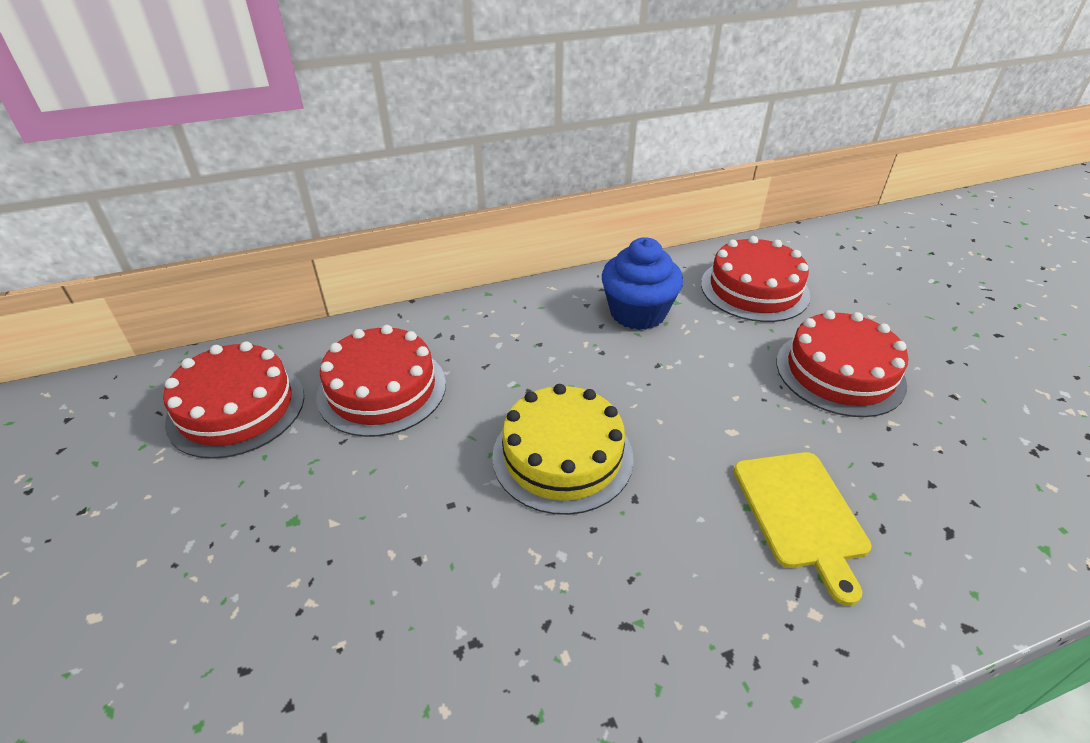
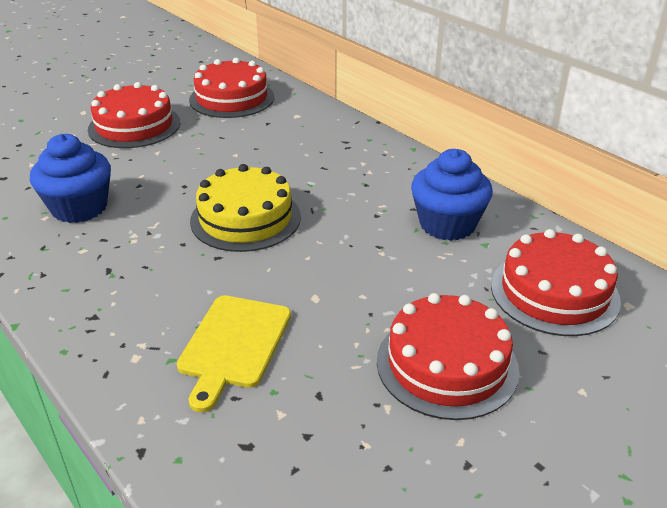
camera: 70 degrees right, 5 degrees down
red cake [317,325,446,437] -> red cake moved to [88,82,180,148]
yellow cutting board [734,452,872,606] -> yellow cutting board turned 45 degrees counterclockwise [177,295,291,412]
none -> blue cupcake [30,134,111,223]

